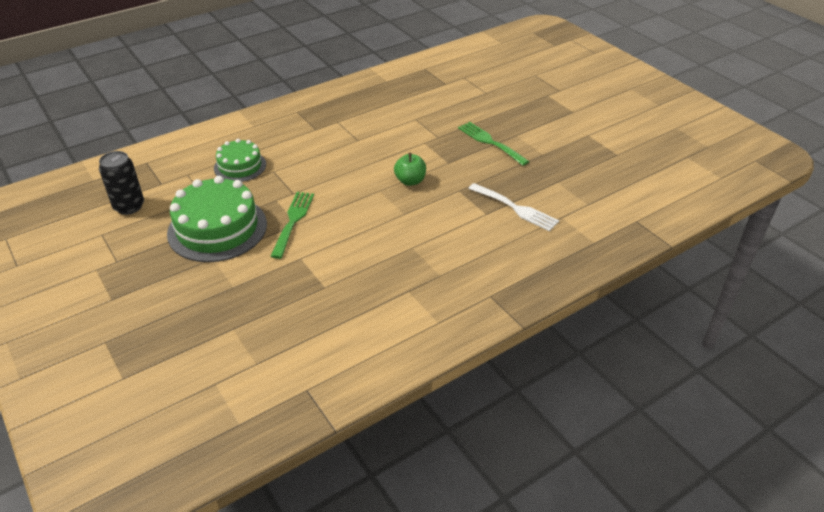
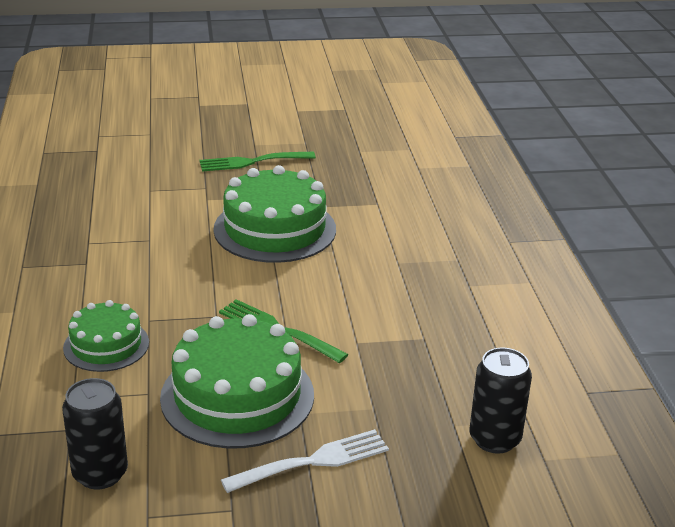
camera: 65 degrees left, 10 degrees down
green apple [394,153,426,186] -> green cake [213,165,336,263]
white fork [468,183,559,231] -> white fork moved to [221,429,389,493]
none -> black can [469,348,532,454]

